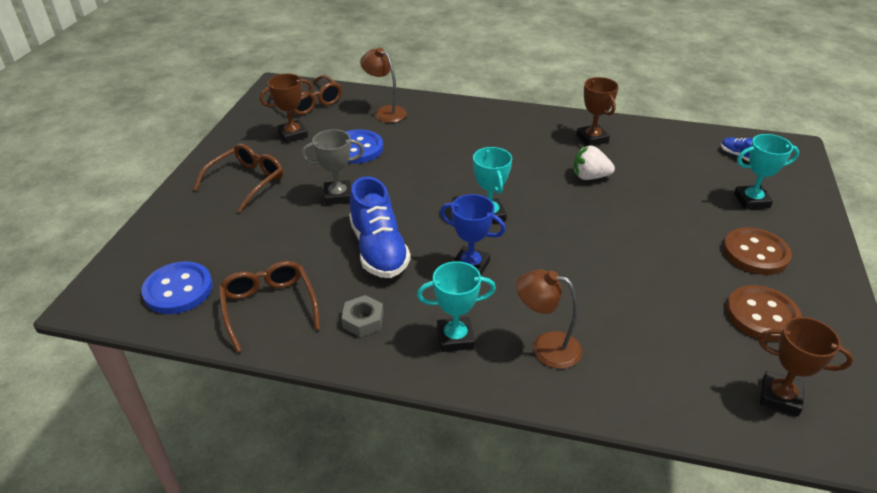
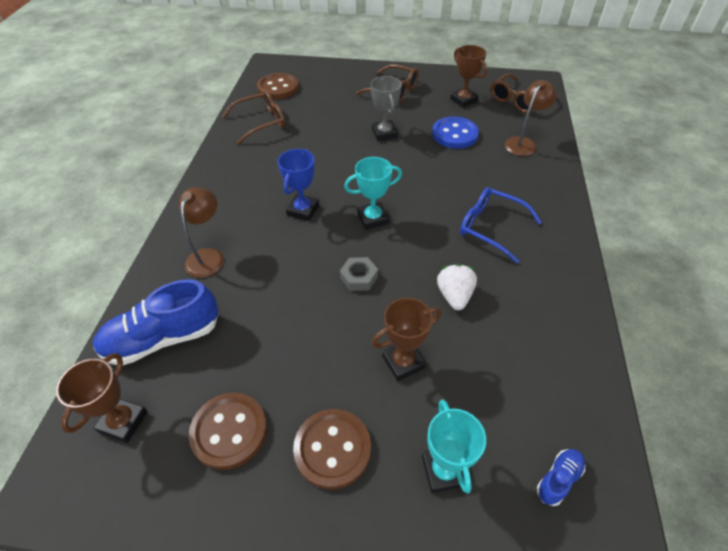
camera: 85 degrees right, 10 degrees up
blue button [141,261,213,314] -> brown button [257,73,299,99]
grey nut [341,295,383,337] -> grey nut moved to [340,257,378,291]
blue shoe [349,176,411,278] -> blue shoe moved to [93,279,219,365]
turquoise trophy [417,261,496,352] -> none
brown trophy [576,77,619,146] -> brown trophy moved to [372,298,441,381]
none -> blue glasses [460,187,542,263]

